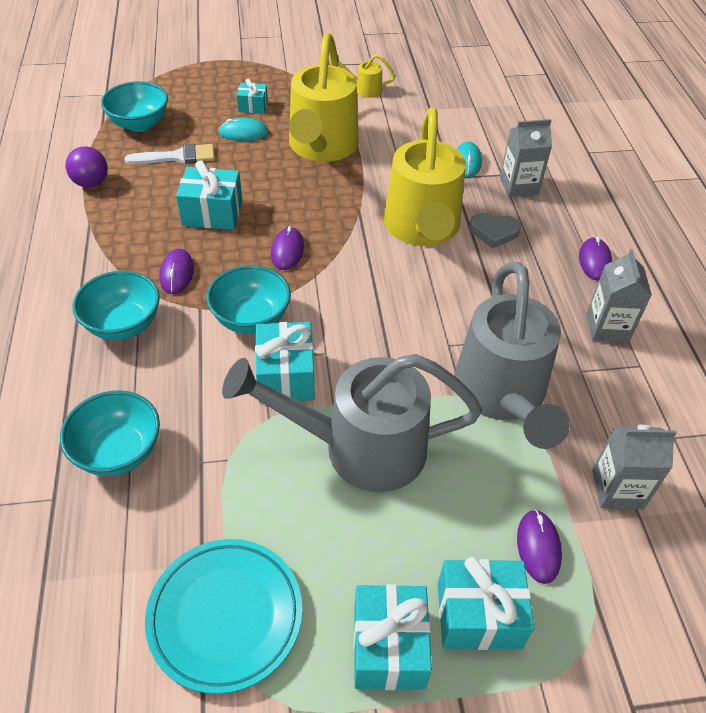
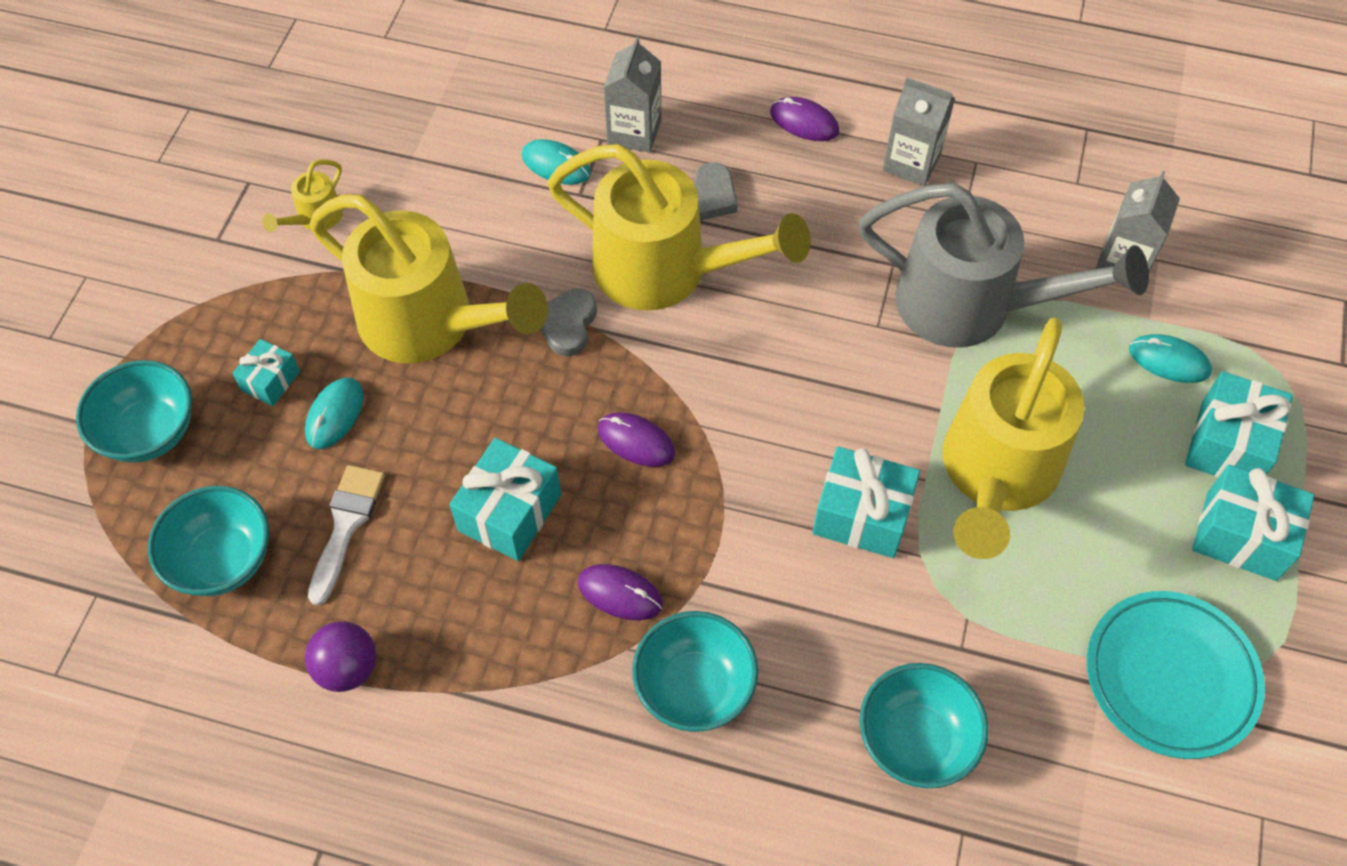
camera: 65 degrees left, 10 degrees up
turquoise bowl [206,265,291,334] -> turquoise bowl moved to [76,360,192,463]
grey watering can [222,354,482,492] -> yellow watering can [943,317,1085,559]
purple mouse [517,510,562,584] -> turquoise mouse [1129,334,1212,383]
none -> grey heart [540,289,597,356]

